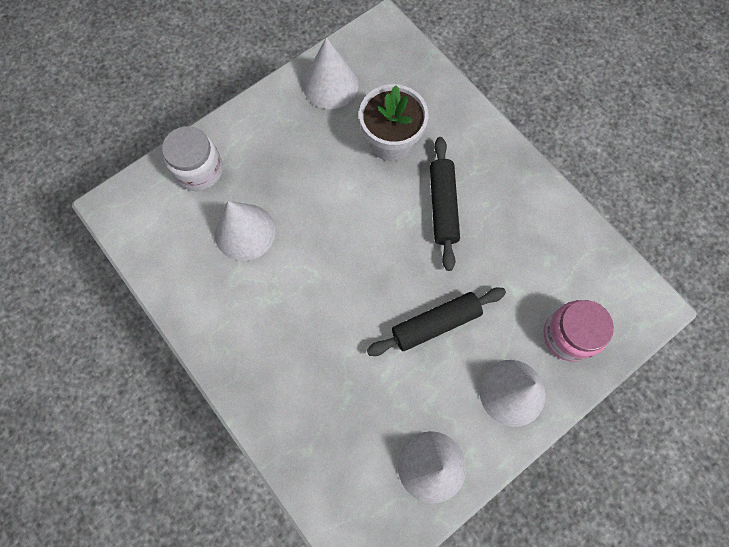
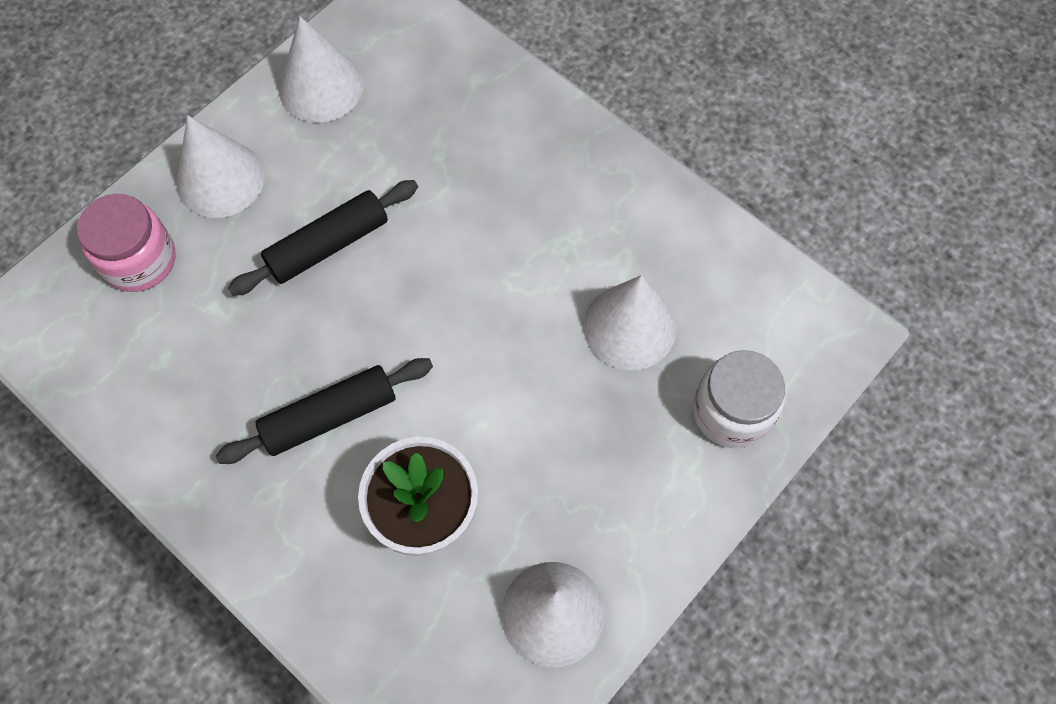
camera: 170 degrees right, 5 degrees down
black rolling pin [430,137,460,271] -> black rolling pin turned 75 degrees clockwise [216,358,433,464]

